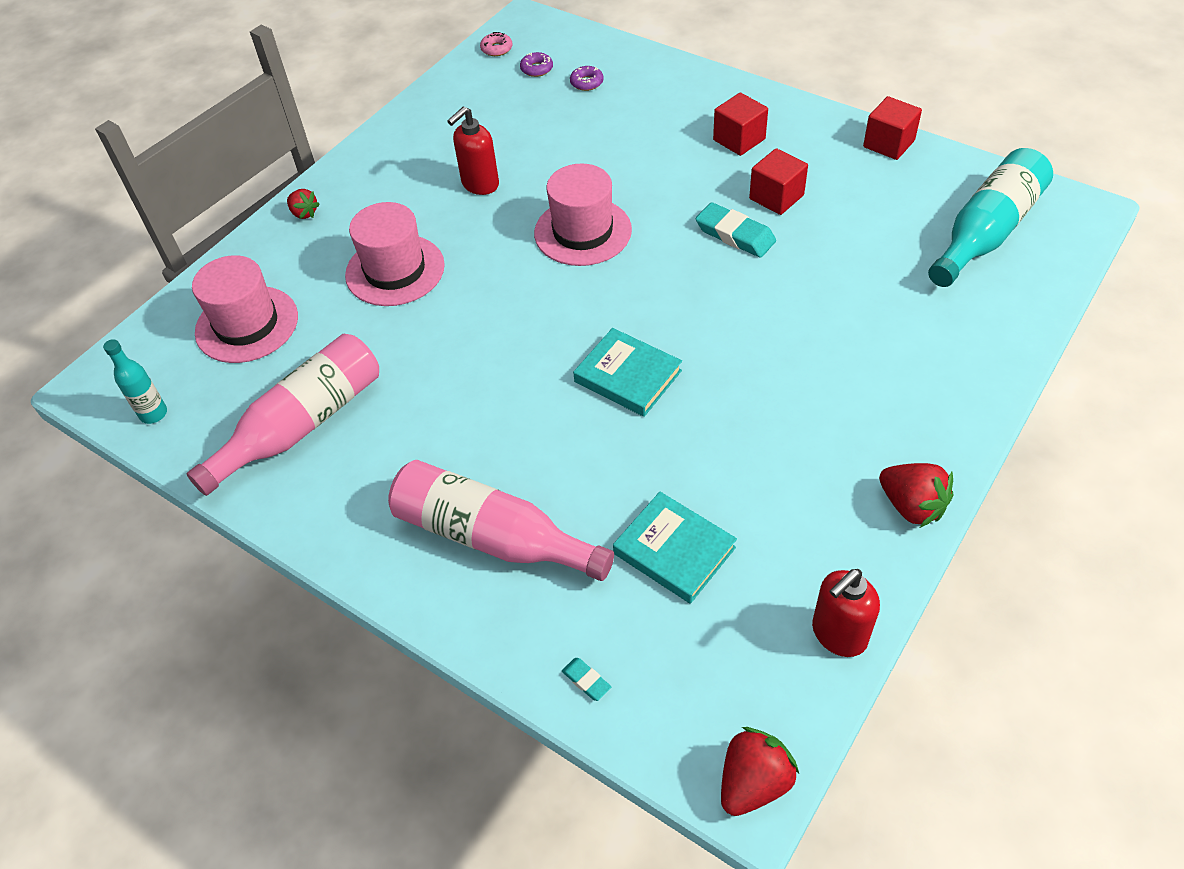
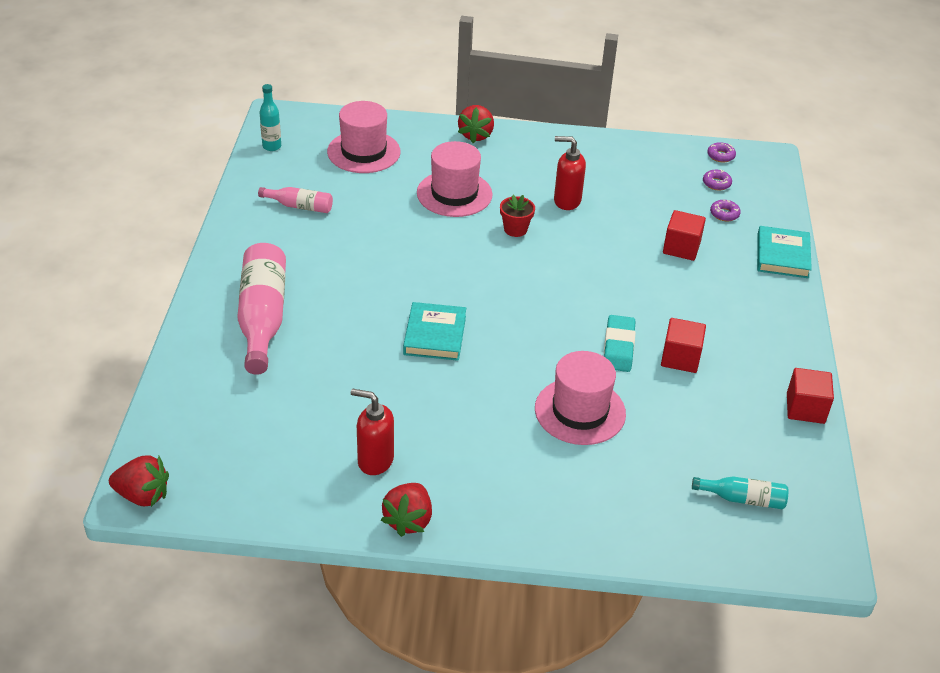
camera: 55 degrees right, 10 degrees down
pink bottle [187,334,379,496] -> pink bottle [258,187,333,213], size x0.51
red strawberry [287,189,320,219] -> red strawberry [458,105,494,143], size x1.62
pink donut [480,32,512,56] -> purple donut [707,142,736,162]
pink hat [534,163,632,266] -> pink hat moved to [535,351,626,445]
turquoise eraser [562,658,611,701] -> none
turquoise book [613,492,737,604] -> turquoise book moved to [757,226,812,278]
red cube [713,93,768,156] -> red cube moved to [663,210,706,261]
red soap dispenser [812,569,880,657] -> red soap dispenser moved to [351,388,394,475]
turquoise bottle [928,148,1053,287] -> turquoise bottle [692,476,789,509], size x0.51
none -> red flower pot [500,195,535,237]

